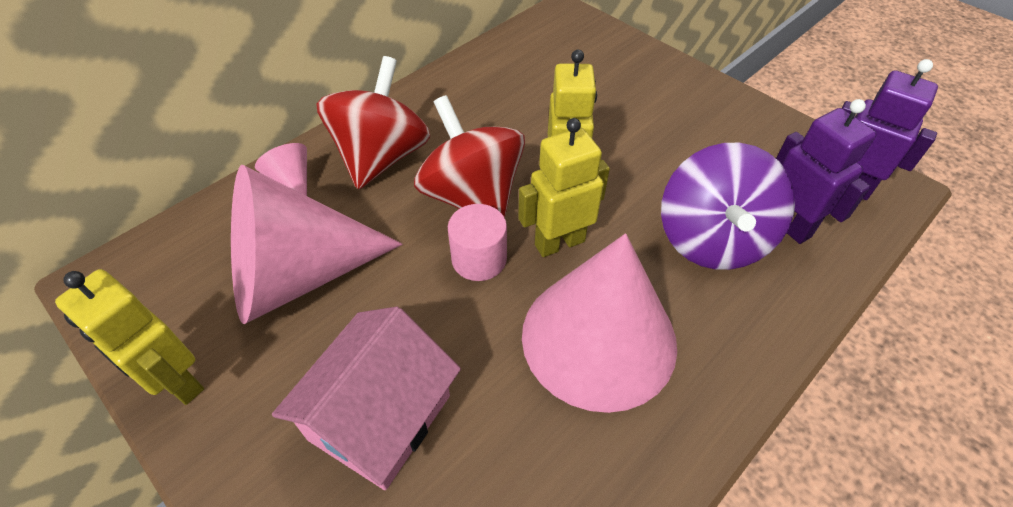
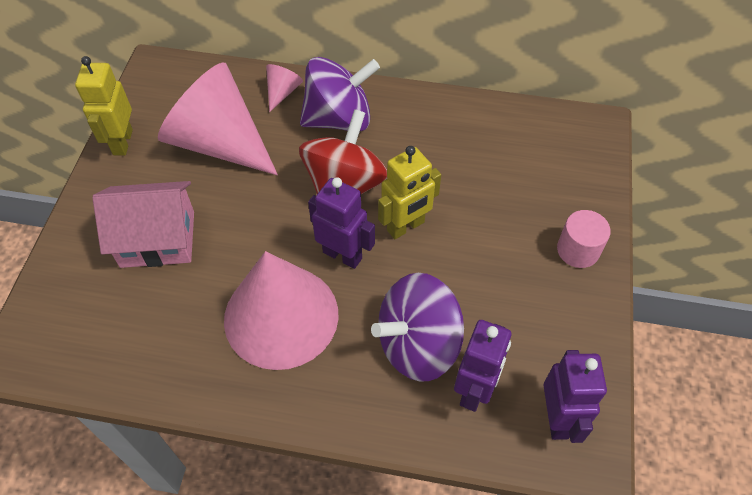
camera: 55 degrees right, 5 degrees up
red spinning top [316,56,430,189] -> purple spinning top [300,57,380,131]
pink cylinder [448,204,507,281] -> pink cylinder moved to [557,210,611,268]
yellow robot [518,118,610,257] -> purple robot [308,177,375,269]

